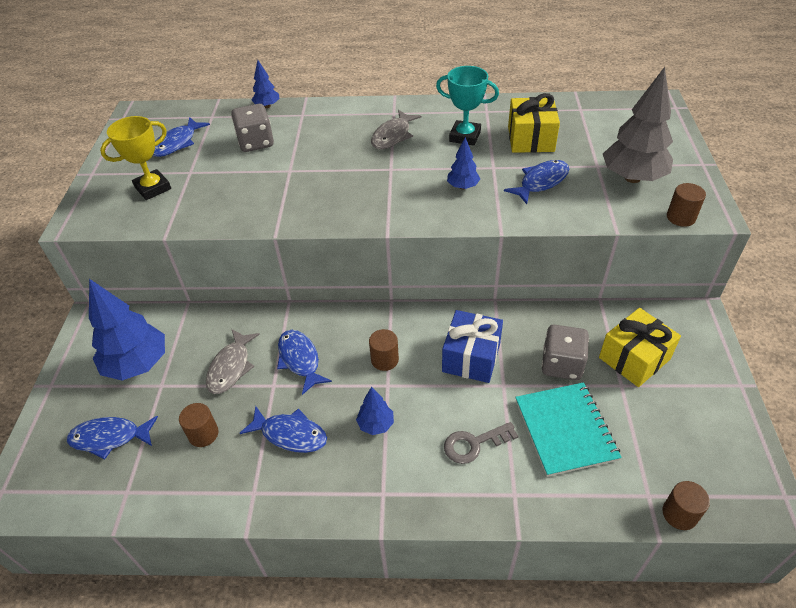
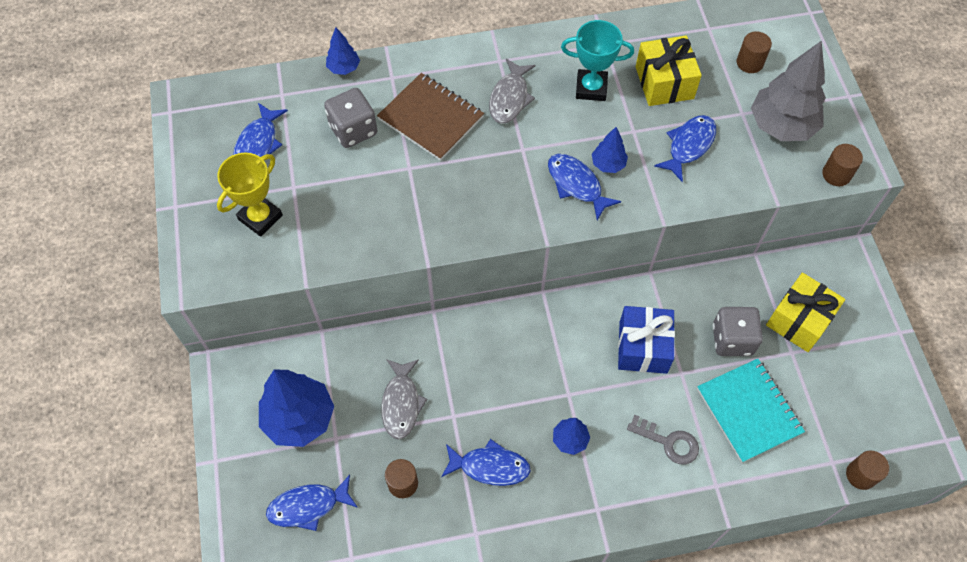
camera: 15 degrees left, 15 degrees up
blue fish [277,330,332,395] -> blue fish moved to [548,154,621,220]
brown cylinder [369,329,399,371] -> brown cylinder moved to [737,31,772,73]
grey key [444,422,518,464] -> grey key turned 120 degrees counterclockwise [627,415,699,465]
none -> brown notebook [377,73,484,161]

